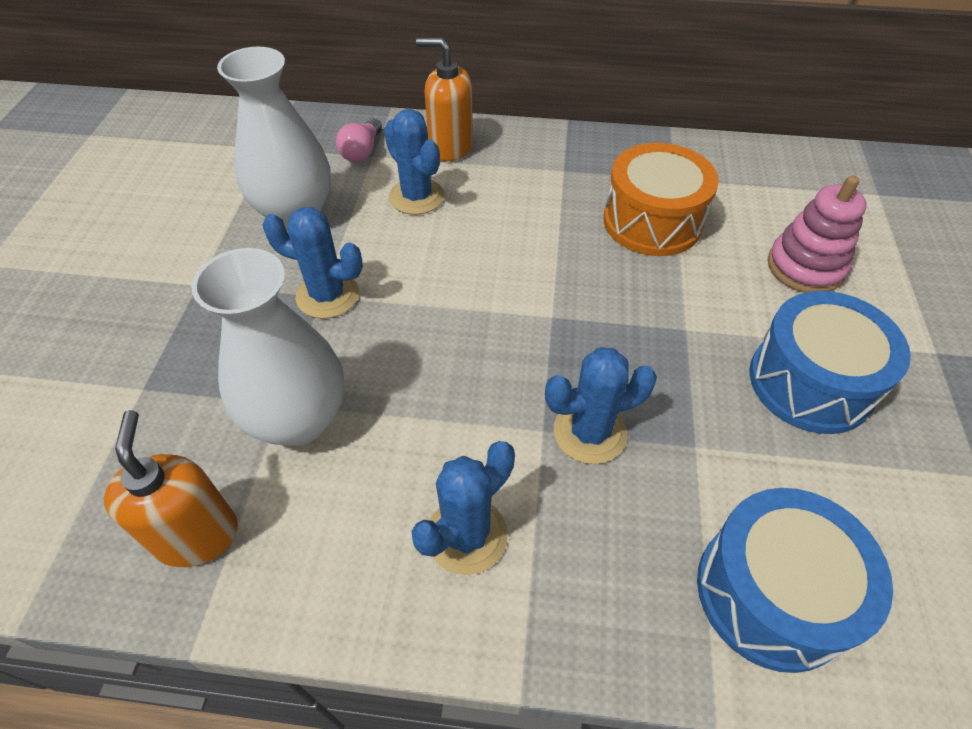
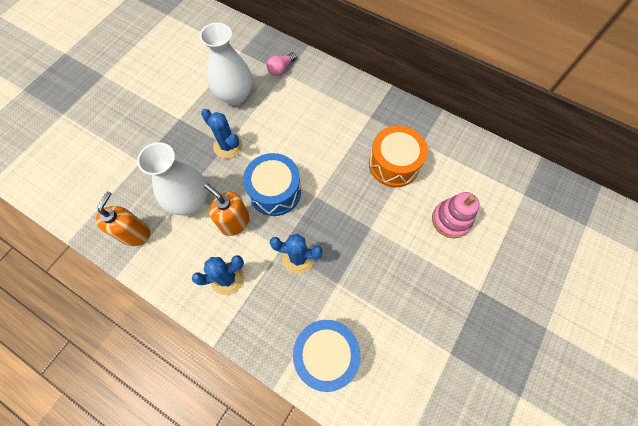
camera: 25 degrees right, 15 degrees up
blue cactus [384,109,444,215] -> none
orange soap dispenser [416,38,473,161] -> orange soap dispenser moved to [204,183,249,236]
blue drum [750,291,911,434] -> blue drum moved to [243,153,301,216]

